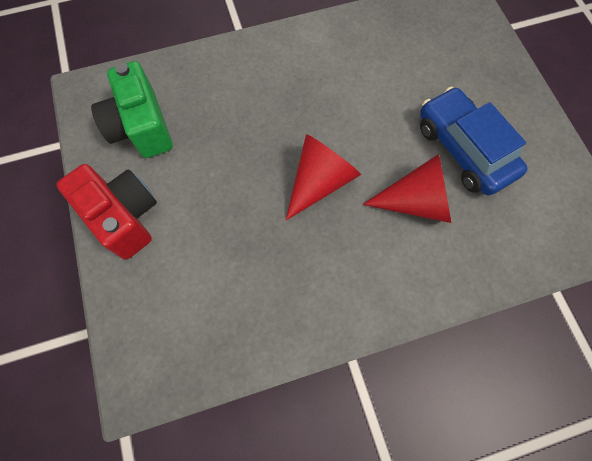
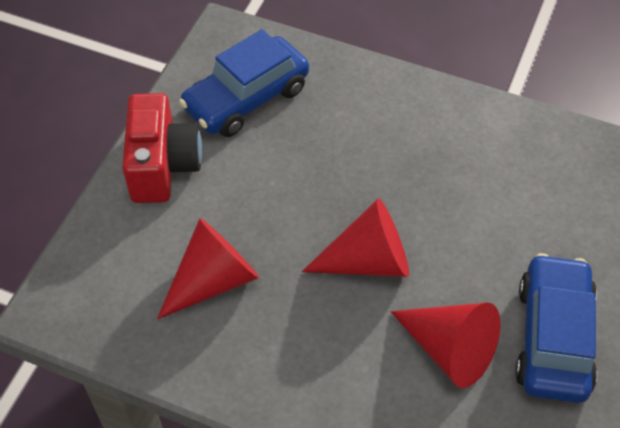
camera: 40 degrees right, 15 degrees down
green camera [91,61,173,158] -> blue car [179,29,309,137]
none -> red cone [157,218,259,319]

